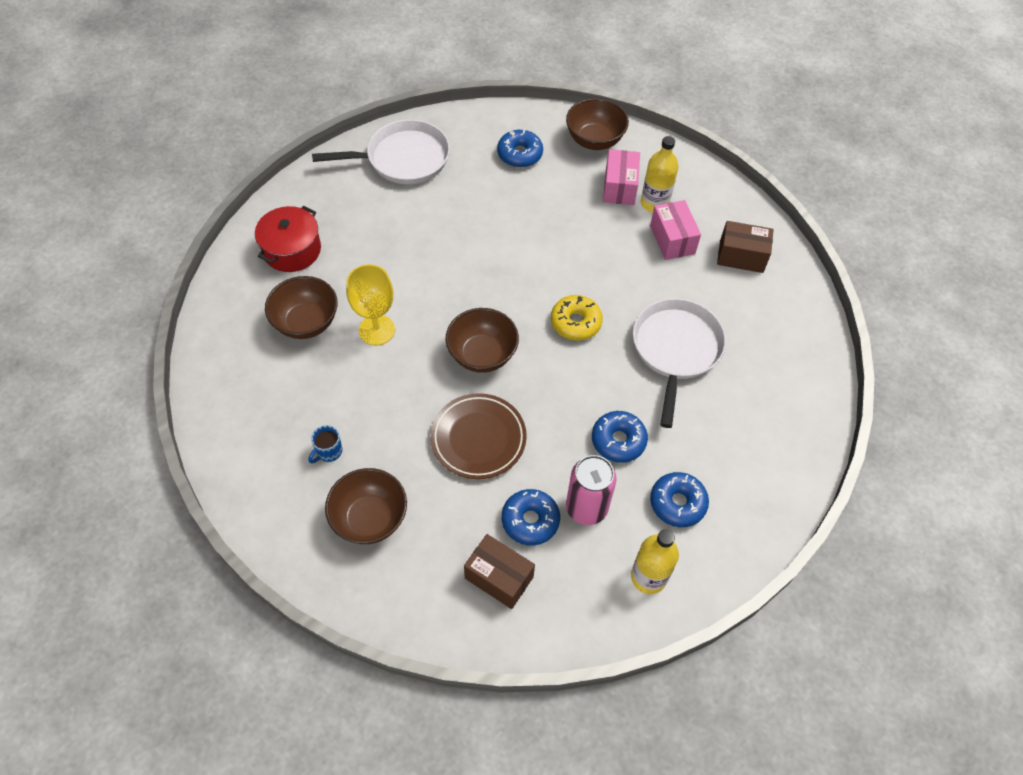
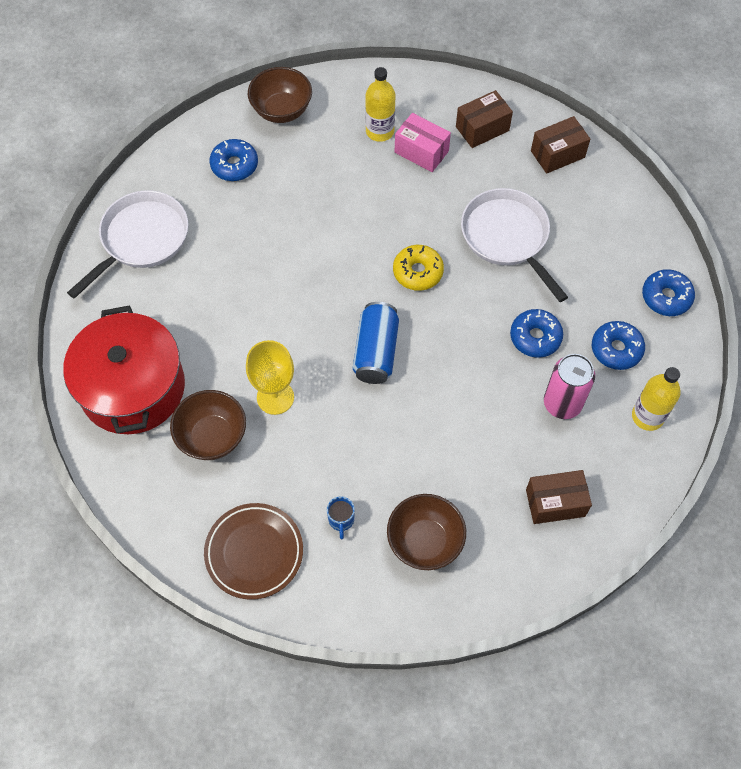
camera: 40 degrees left, 5 degrees up
red pot [255,206,321,272] -> red pot [63,306,185,434], size x1.67
brown plate [430,393,527,479] -> brown plate moved to [204,503,303,600]
brown bowl [445,308,519,373] -> blue can [353,302,399,384]
blue donut [502,489,560,545] -> blue donut moved to [642,269,695,316]
pink box [603,149,640,205] -> none
none -> brown box [531,116,590,174]

